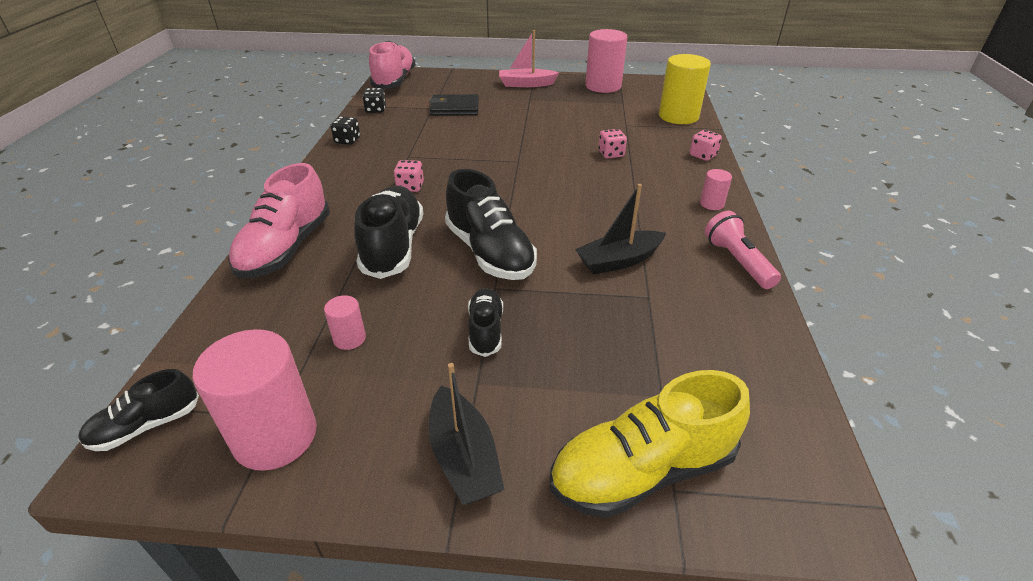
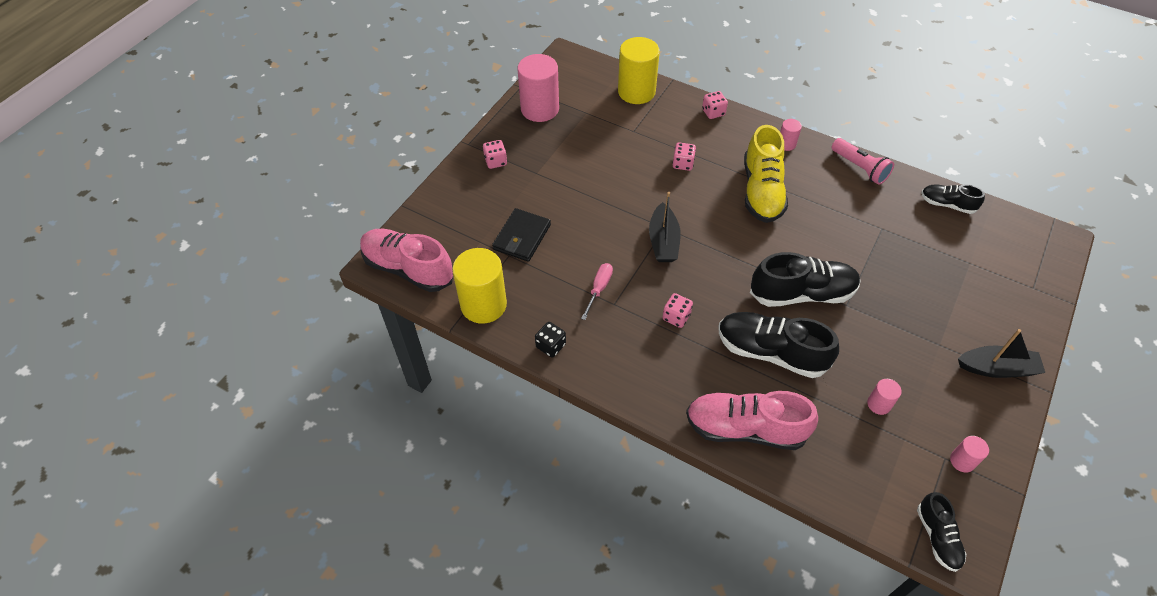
camera: 65 degrees left, 15 degrees up
pink cylinder [193,329,317,471] -> pink cylinder [950,436,989,472], size x0.47
pink shoe [228,163,330,278] -> pink shoe turned 150 degrees clockwise [686,391,818,450]
black dice [362,88,386,113] -> yellow cylinder [452,248,507,324]
black shoe [468,288,503,357] -> black shoe moved to [921,184,985,214]
pink boat [499,30,559,87] -> pink dice [483,140,507,169]
yellow shoe [550,370,750,518] -> yellow shoe moved to [744,125,788,223]
black boat [575,184,666,275] -> black boat moved to [649,192,681,262]
pink flashlight [705,211,781,289] -> pink flashlight turned 135 degrees counterclockwise [831,138,894,185]
none -> pink screwdriver [581,263,613,320]

